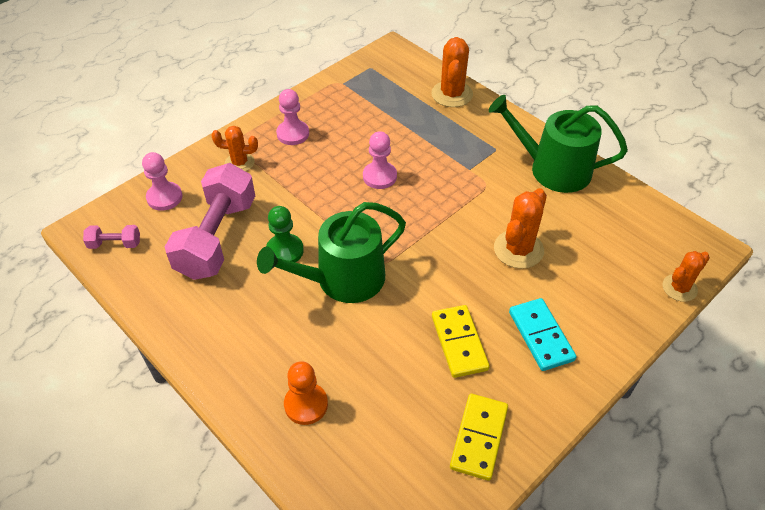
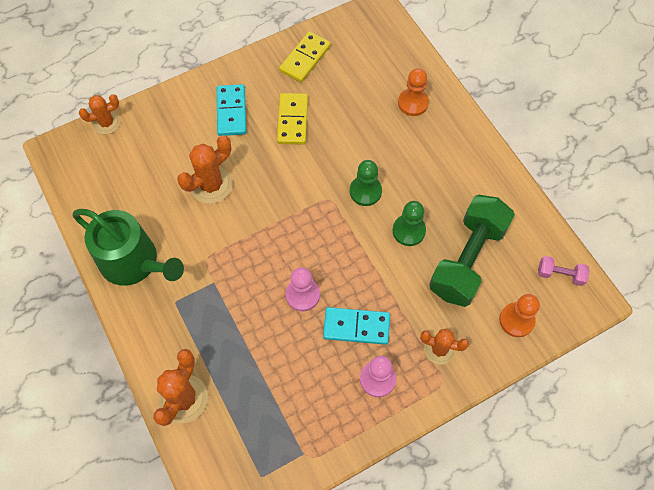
camera: 165 degrees left, 15 degrees up
pink pawn [142,152,183,211] -> orange pawn [499,294,540,337]
pink dumbbell [165,163,255,280] -> green dumbbell [429,195,515,307]
green watering can [257,202,406,303] -> green pawn [350,160,382,206]
none -> turquoise domino [323,307,390,345]

